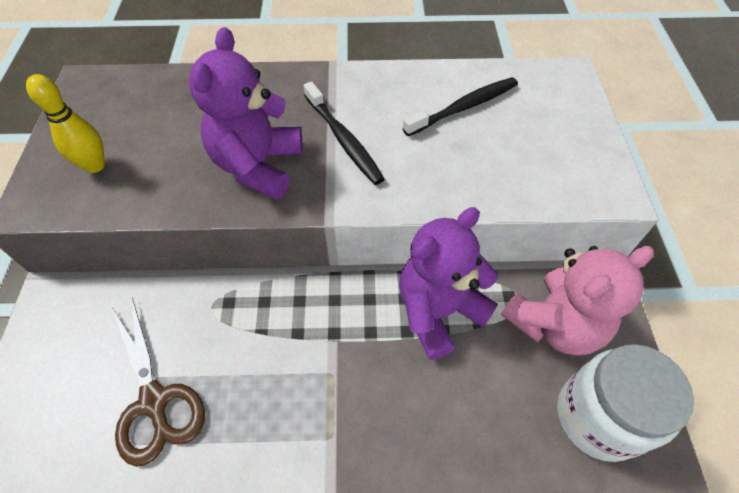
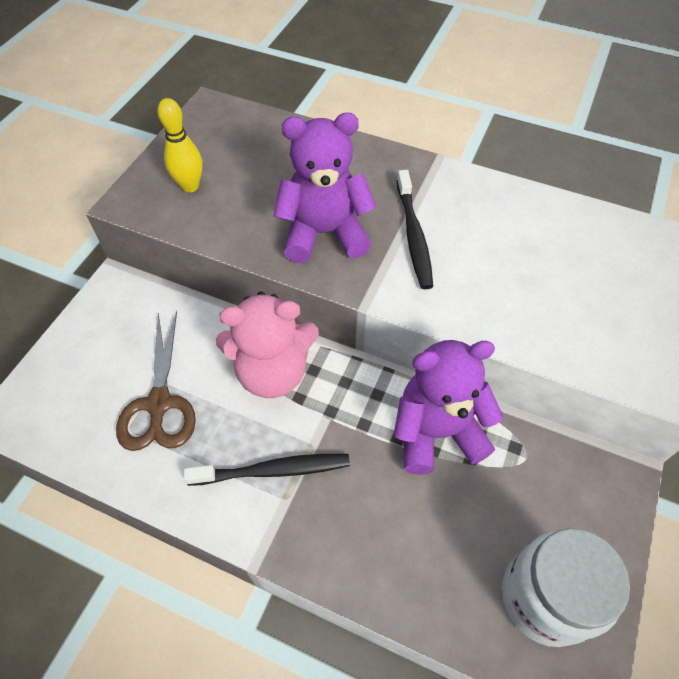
camera: 25 degrees right, 0 degrees up
purple teddy bear [189,27,303,200] -> purple teddy bear turned 45 degrees clockwise [274,113,377,263]
black toothbrush [402,77,518,136] -> black toothbrush moved to [184,454,350,486]
pink teddy bear [501,246,654,355] -> pink teddy bear moved to [216,292,319,398]

